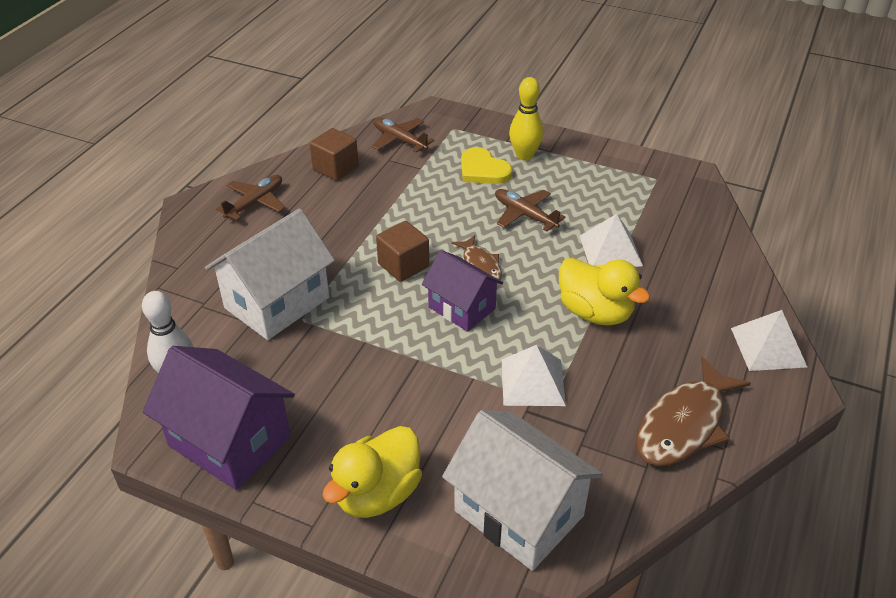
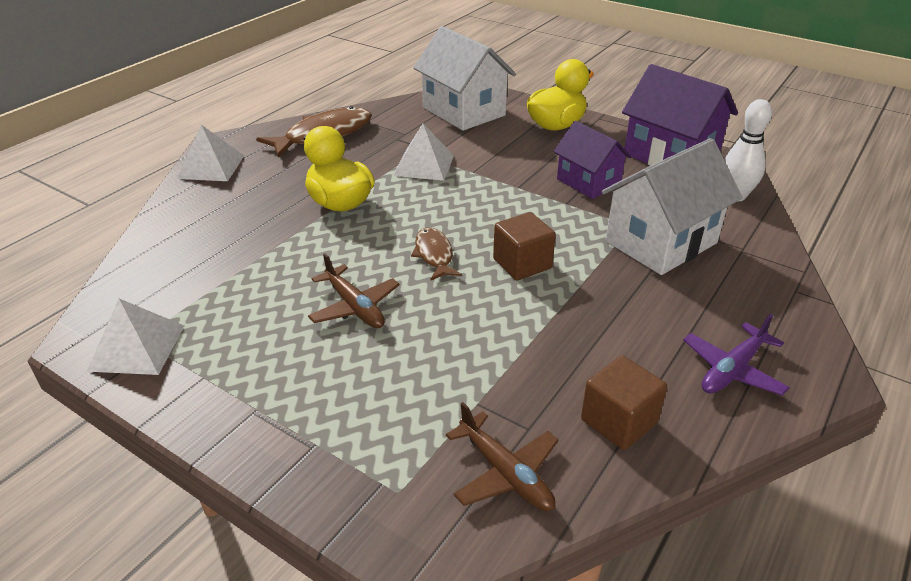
camera: 170 degrees left, 5 degrees down
brown plane [216,175,285,221] -> purple plane [683,313,790,396]
purple house [422,250,503,332] -> purple house moved to [554,121,632,199]
yellow heart [461,147,512,184] -> none
yellow bowling pin [509,77,543,161] -> none
white pyramid [580,214,643,267] -> white pyramid moved to [87,299,184,375]

